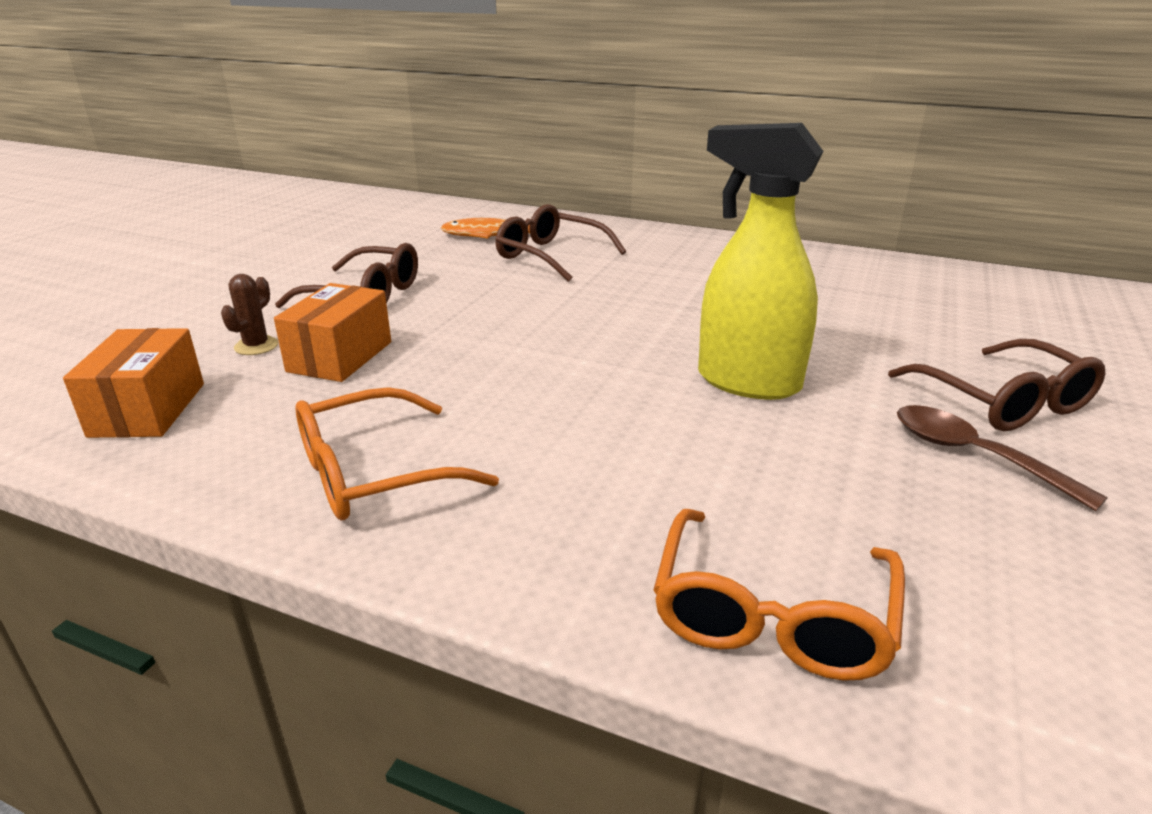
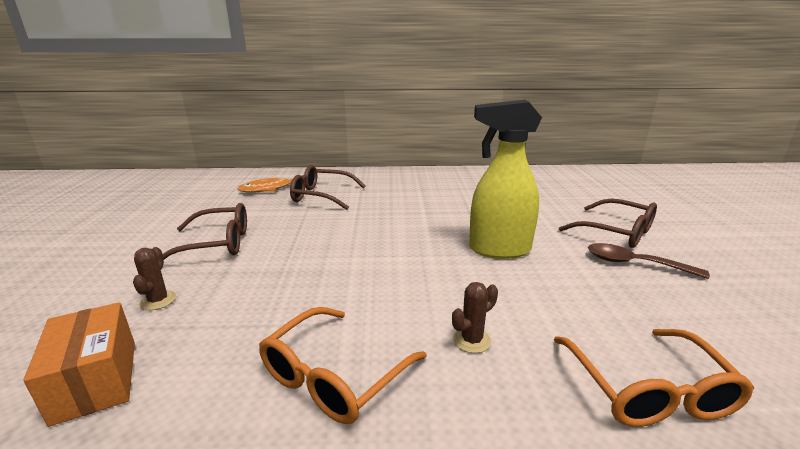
camera: 25 degrees left, 5 degrees down
orange box [274,283,391,382] -> none
none -> brown cactus [452,282,498,353]

